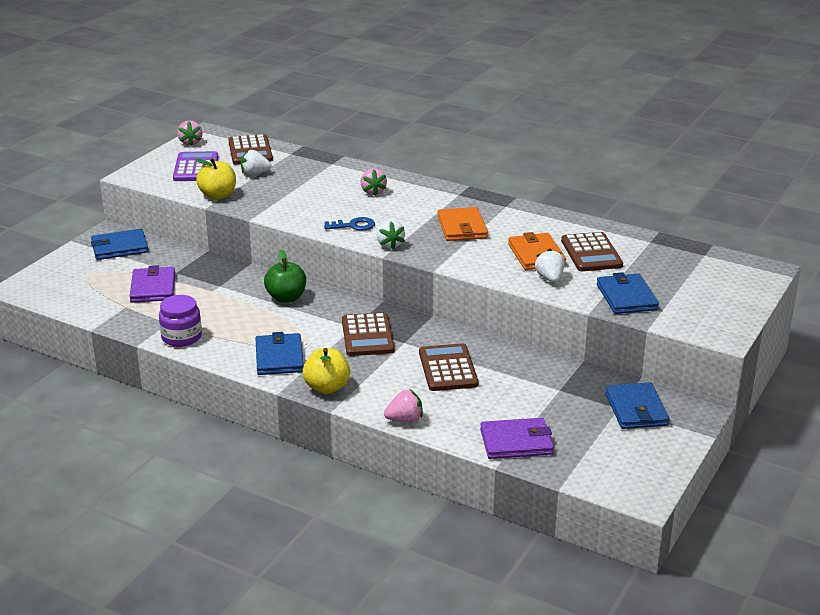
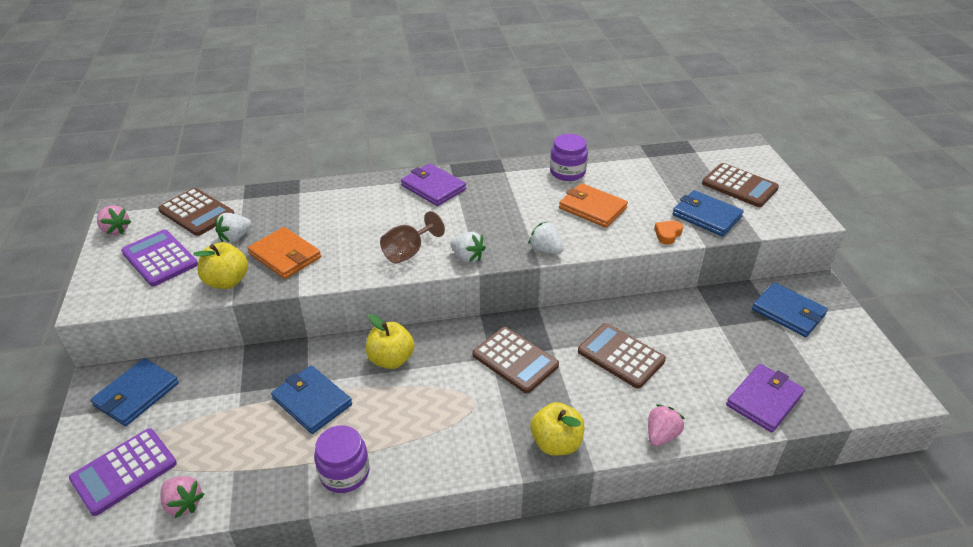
camera: 40 degrees left, 10 degrees up
purple wallet [130,265,175,303] -> purple wallet moved to [401,163,466,206]
blue wallet [256,332,304,375] -> blue wallet moved to [271,365,352,434]
green apple [264,250,306,303] -> yellow apple [366,314,415,369]
blue key [324,217,375,231] -> brown goblet [380,211,445,264]
pink strawberry [360,168,387,196] -> pink strawberry moved to [161,476,204,518]
orange wallet [438,207,488,241] -> orange wallet moved to [248,227,321,279]
white strawberry [535,249,565,282] -> white strawberry moved to [528,221,564,254]
brown calculator [561,232,623,271] -> brown calculator moved to [702,163,779,207]
none -> purple calculator [69,428,177,516]
none -> purple jar [550,134,588,181]
none -> orange heart [654,221,683,245]

